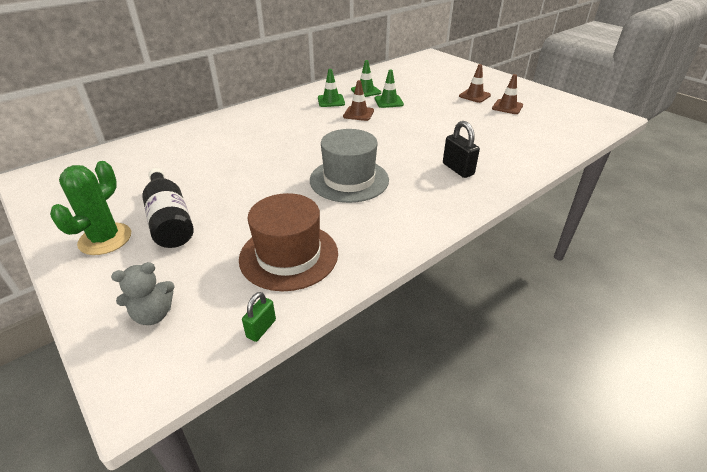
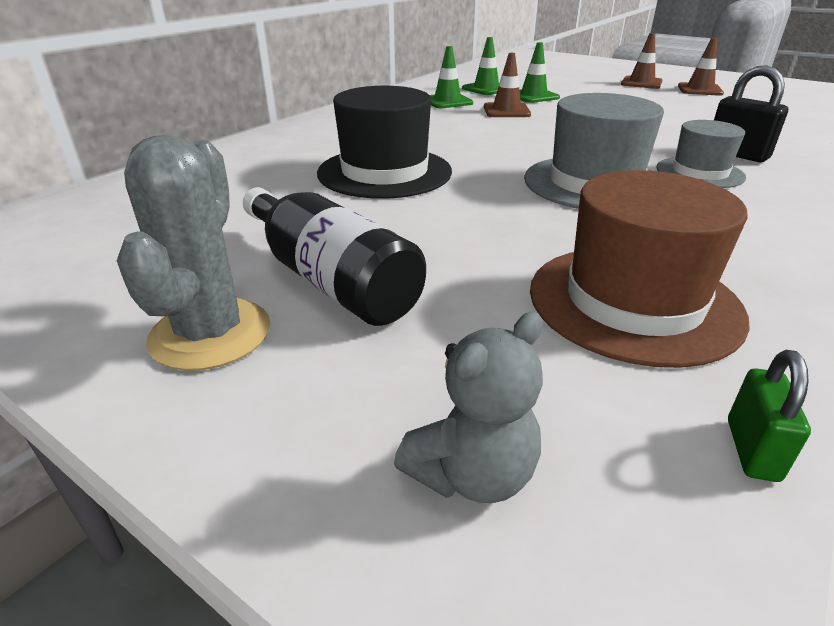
camera: 15 degrees left, 5 degrees down
green cactus [50,161,131,255] -> grey cactus [117,135,270,371]
none -> black hat [317,86,452,199]
none -> grey hat [656,120,746,188]

